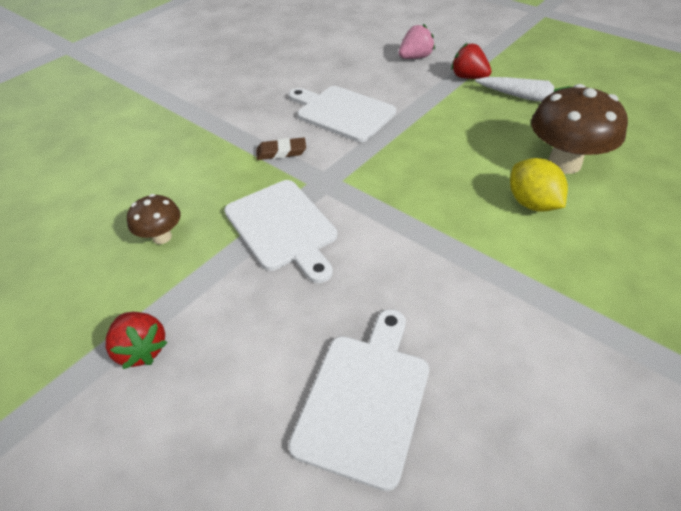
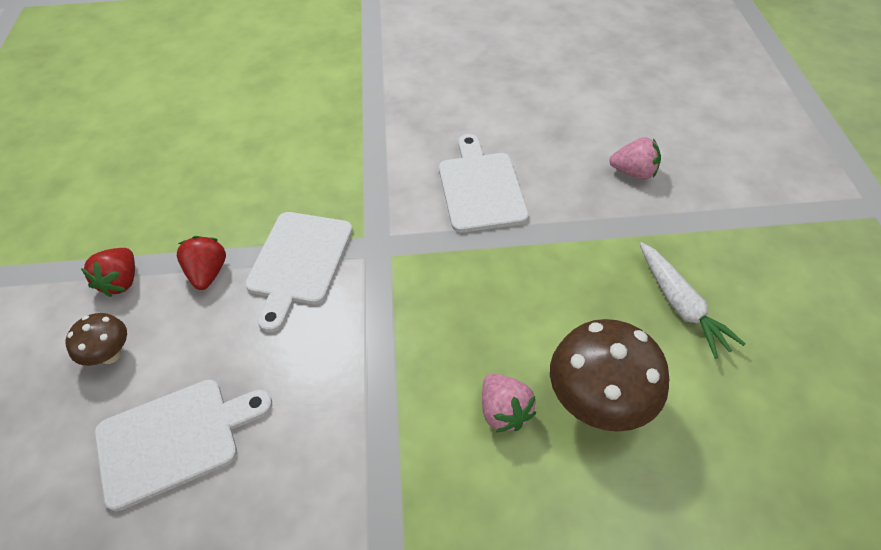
camera: 45 degrees right, 5 degrees up
brown mushroom [127,194,181,244] -> brown mushroom moved to [66,313,127,366]
brown eraser [256,137,306,160] -> none
red strawberry [451,43,492,79] -> red strawberry moved to [177,236,226,290]
yellow lemon [510,158,568,211] -> pink strawberry [482,373,536,433]

